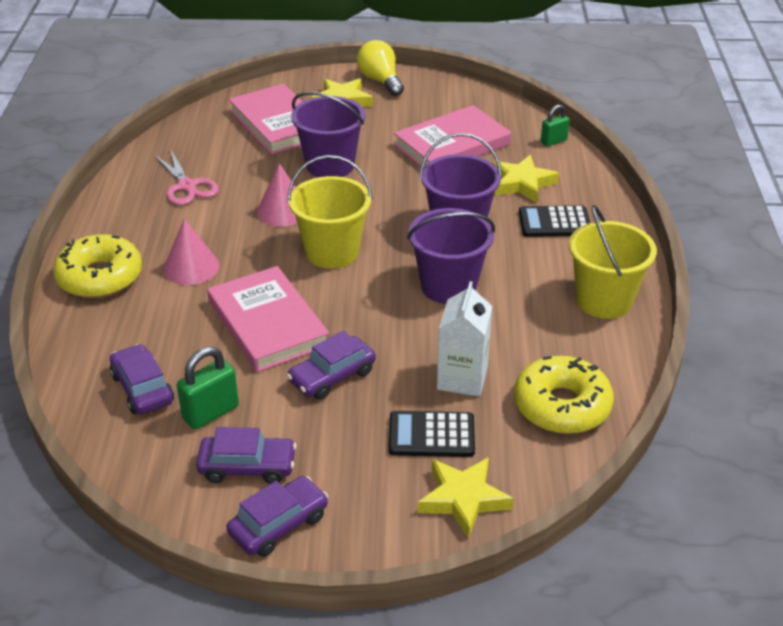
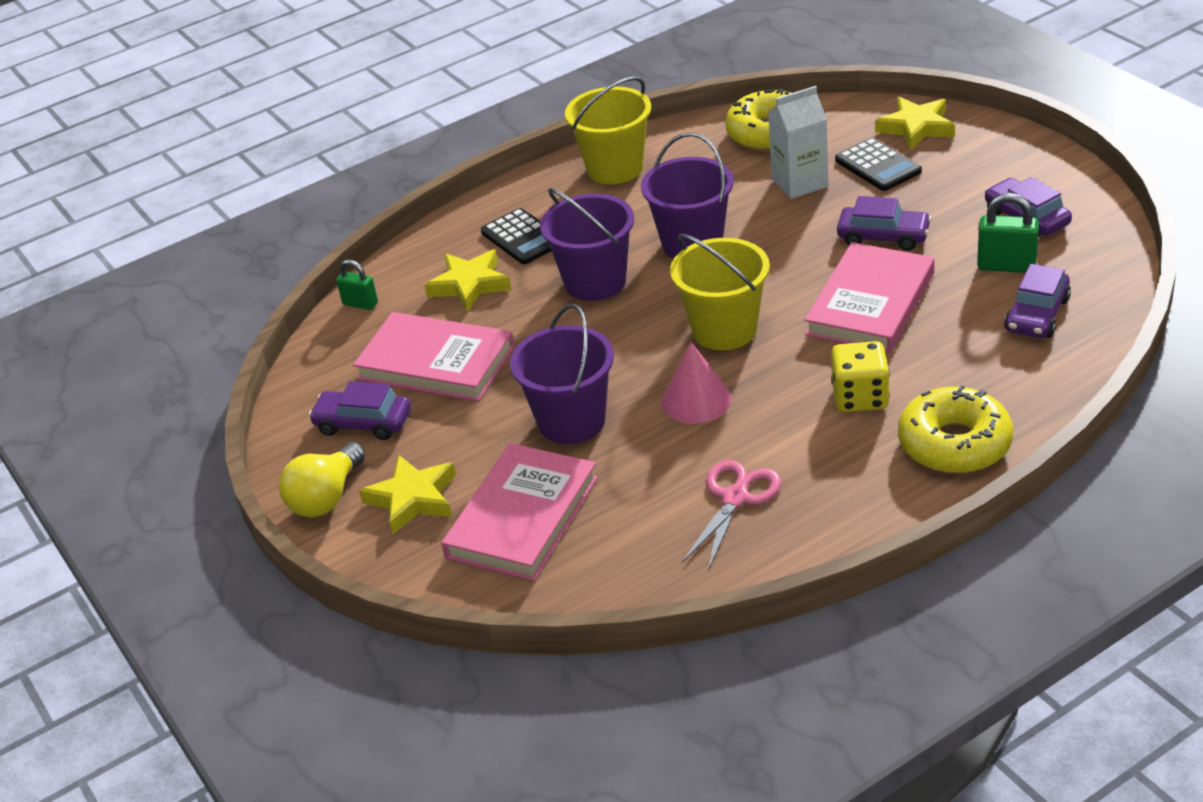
camera: 120 degrees left, 0 degrees up
pink cone [163,218,219,285] -> yellow dice [831,341,890,412]
purple car [226,476,328,557] -> purple car moved to [309,381,411,440]

